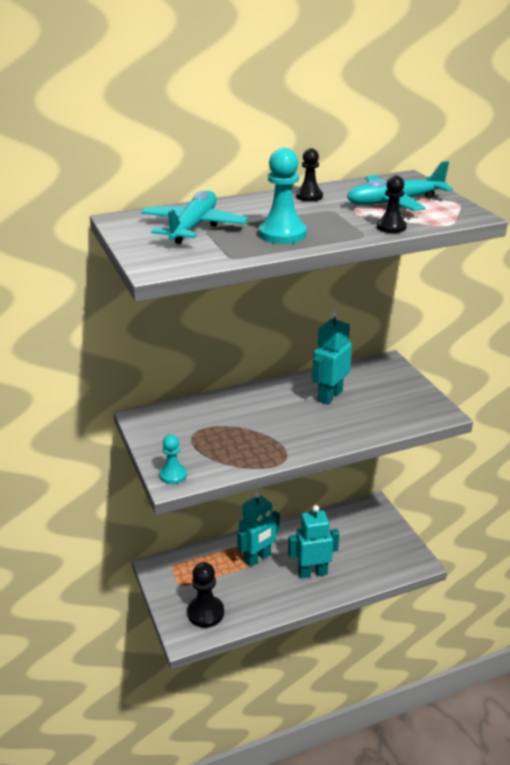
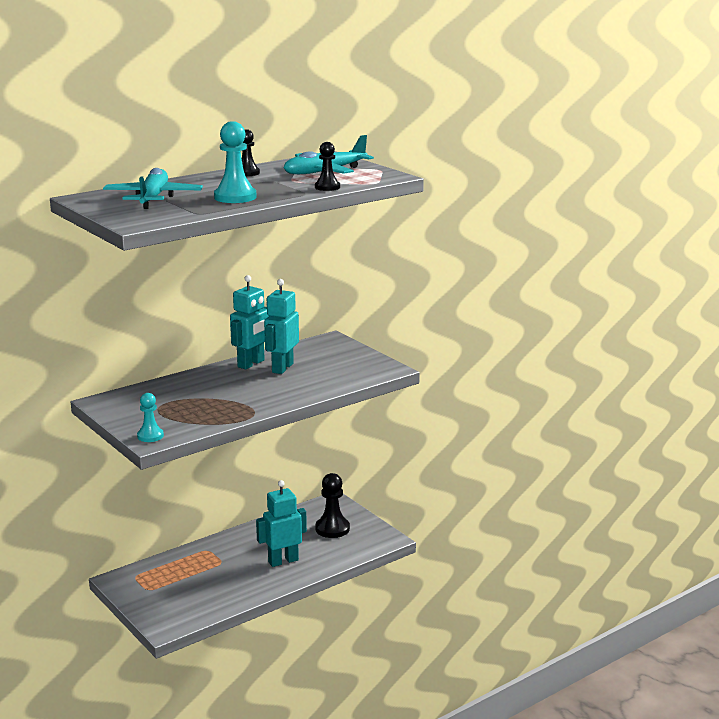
camera: 15 degrees left, 10 degrees down
black pawn [187,562,224,628] -> black pawn moved to [315,473,350,538]
turquoise robot [237,491,280,567] -> turquoise robot moved to [230,275,269,369]

